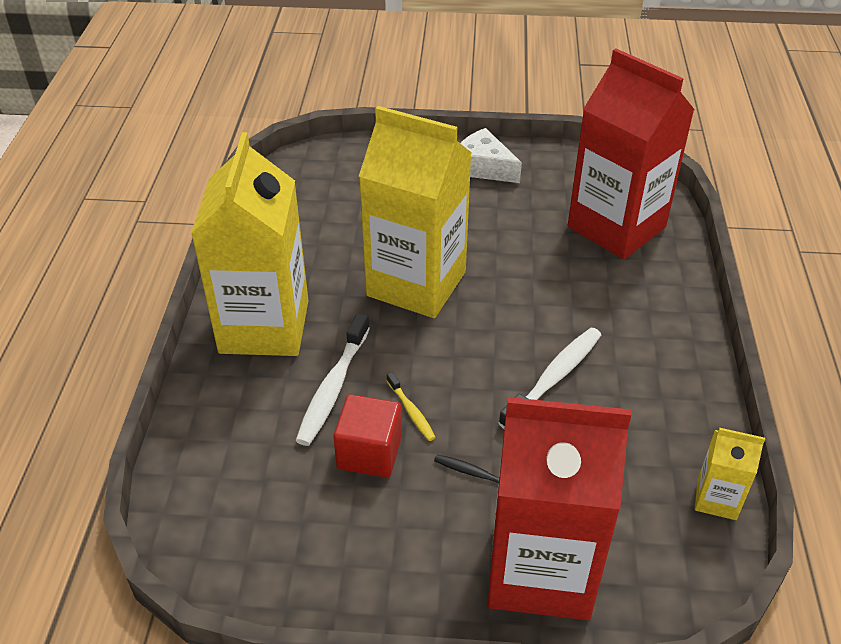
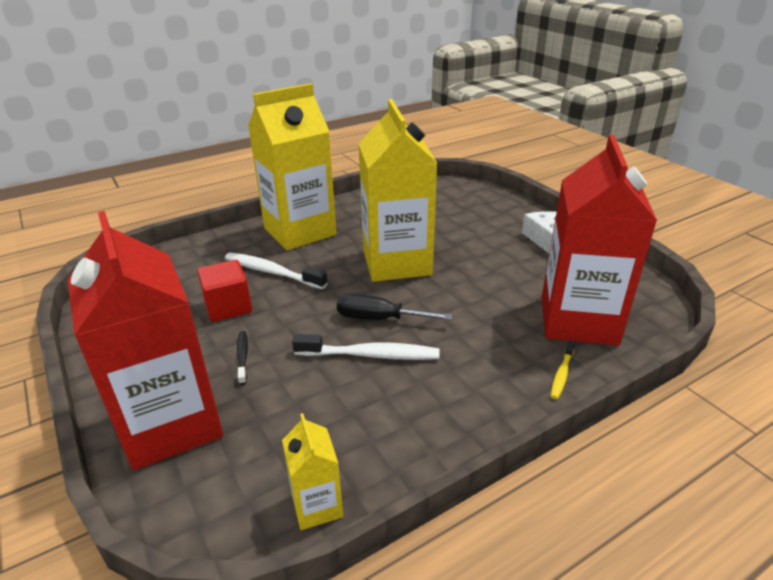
camera: 55 degrees right, 10 degrees down
white toothbrush [295,313,370,446] -> white toothbrush turned 45 degrees clockwise [225,252,328,289]
yellow toothbrush [387,372,436,441] -> yellow toothbrush moved to [551,340,575,399]
none -> black screwdriver [337,293,453,320]

